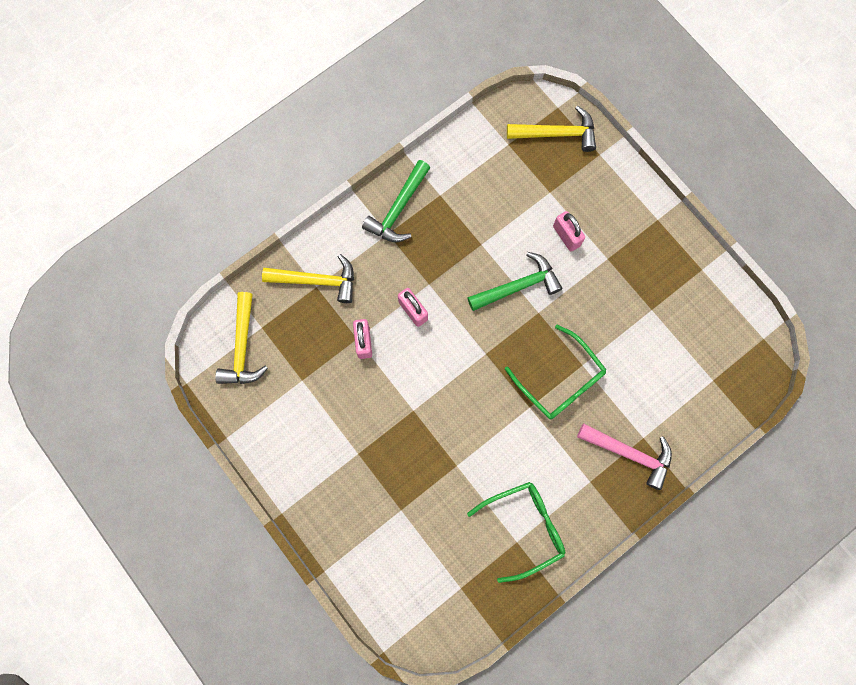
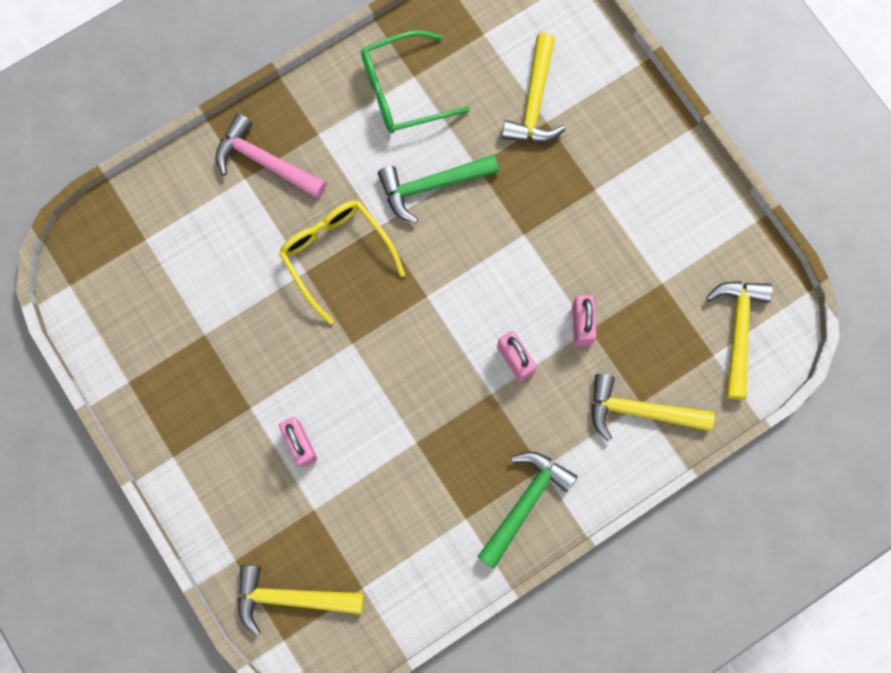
camera: 175 degrees left, 0 degrees up
green hammer [467,252,562,311] -> green hammer moved to [378,155,499,223]
green glasses [505,325,607,420] -> yellow glasses [279,201,405,325]
none -> yellow hammer [501,33,566,143]

